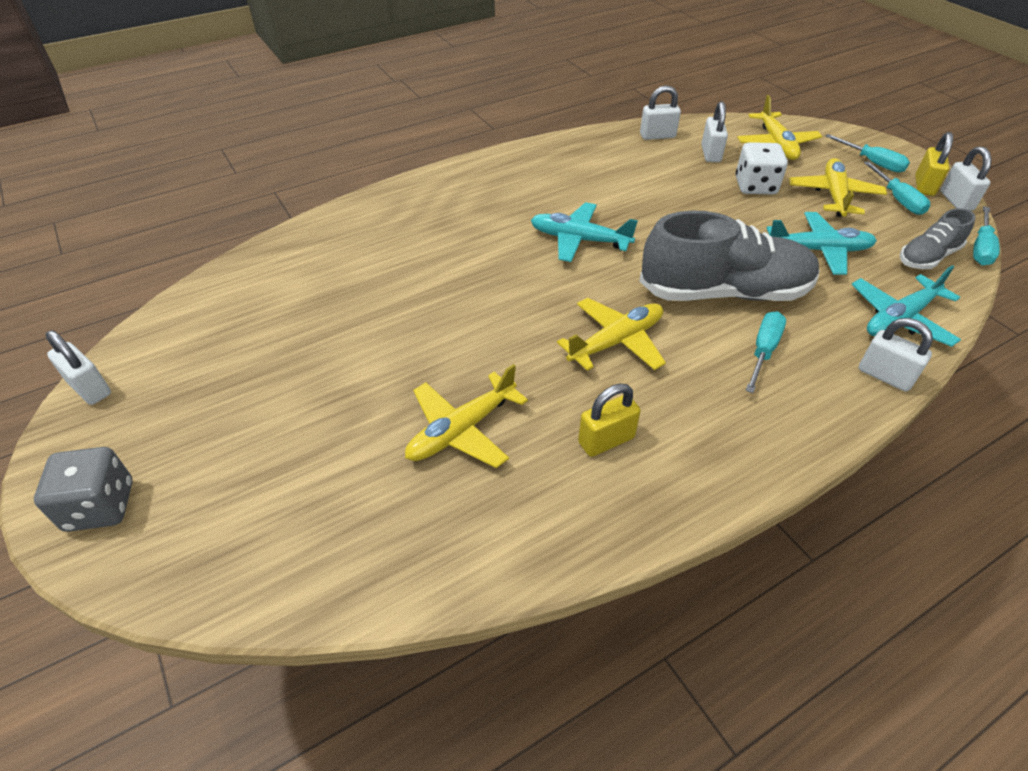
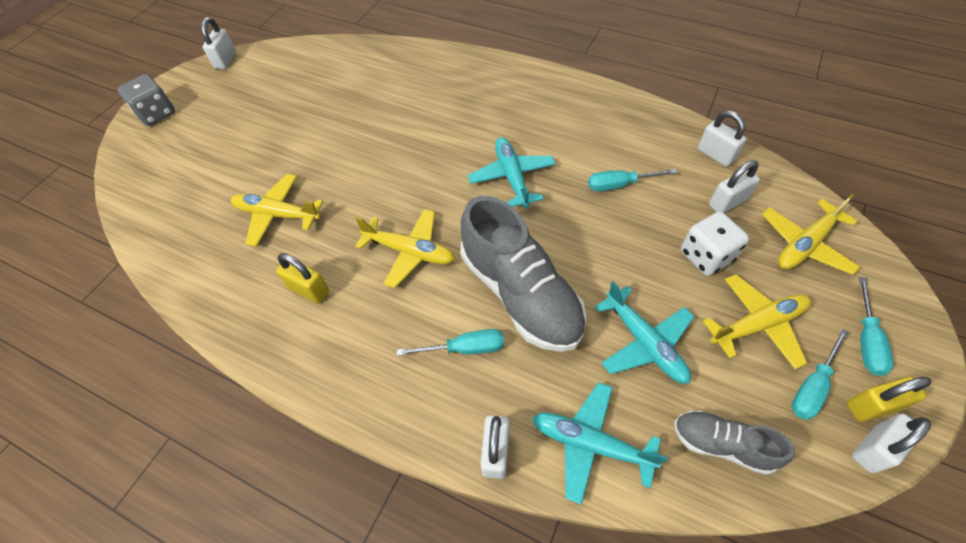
camera: 60 degrees right, 10 degrees up
turquoise screwdriver [973,206,1000,265] -> turquoise screwdriver moved to [588,169,677,191]

